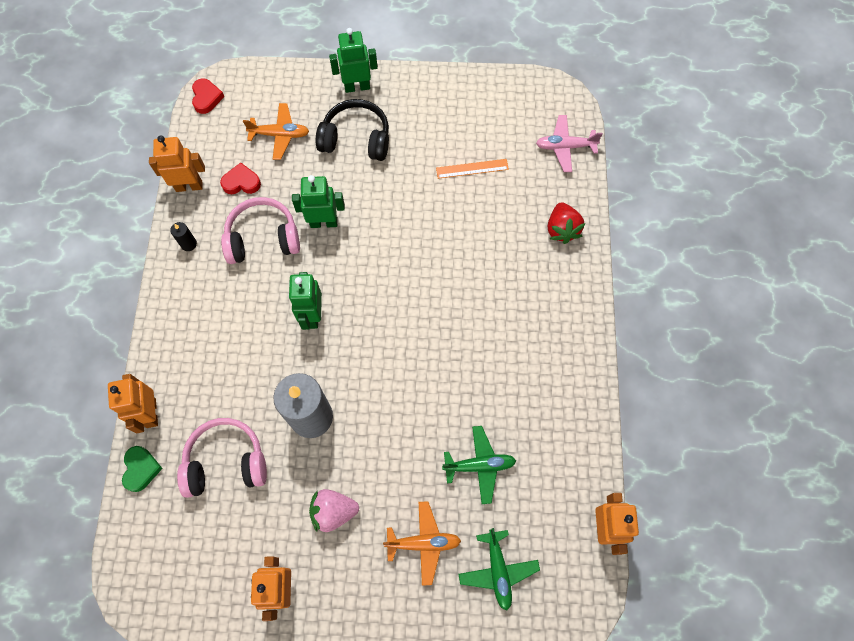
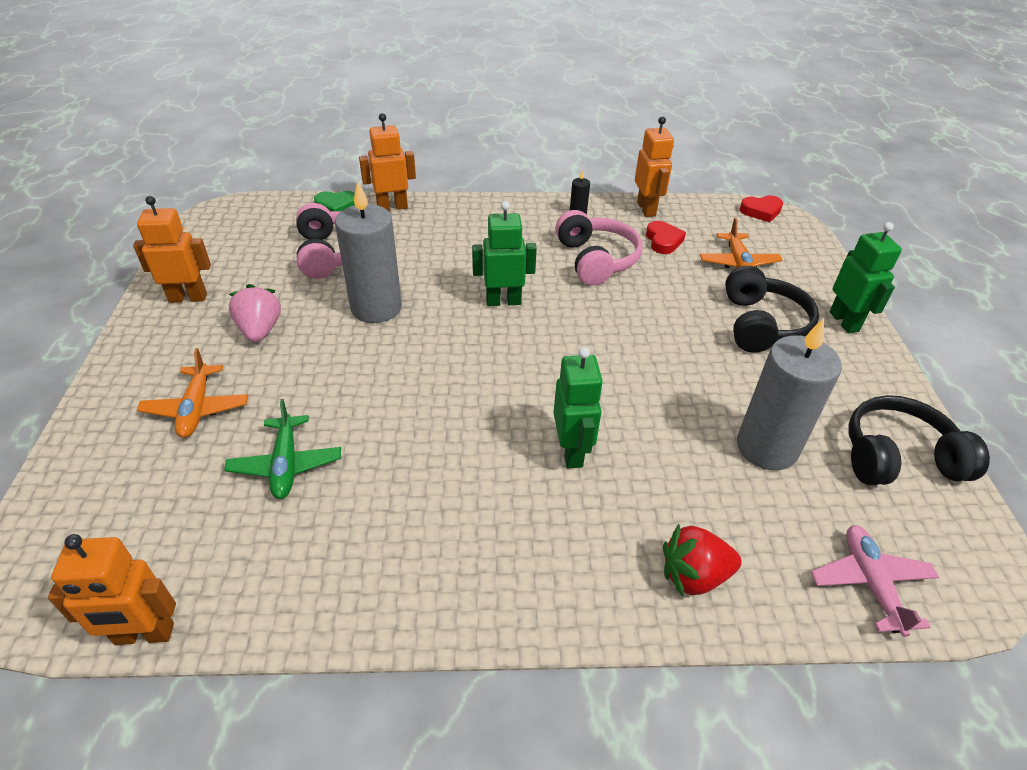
camera: 85 degrees right, 25 degrees down
green robot [292,175,345,228] -> green robot moved to [554,347,603,469]
orange ruler [436,159,509,179] -> grey candle [737,318,842,470]
green plane [458,528,540,611] -> none
none -> black headphones [848,395,990,485]

